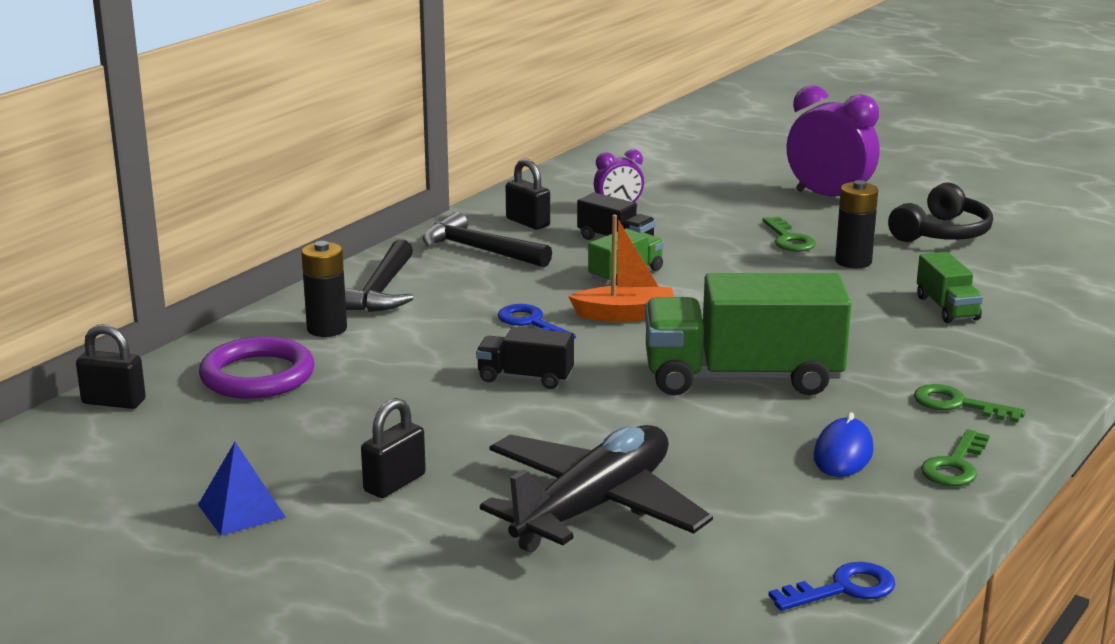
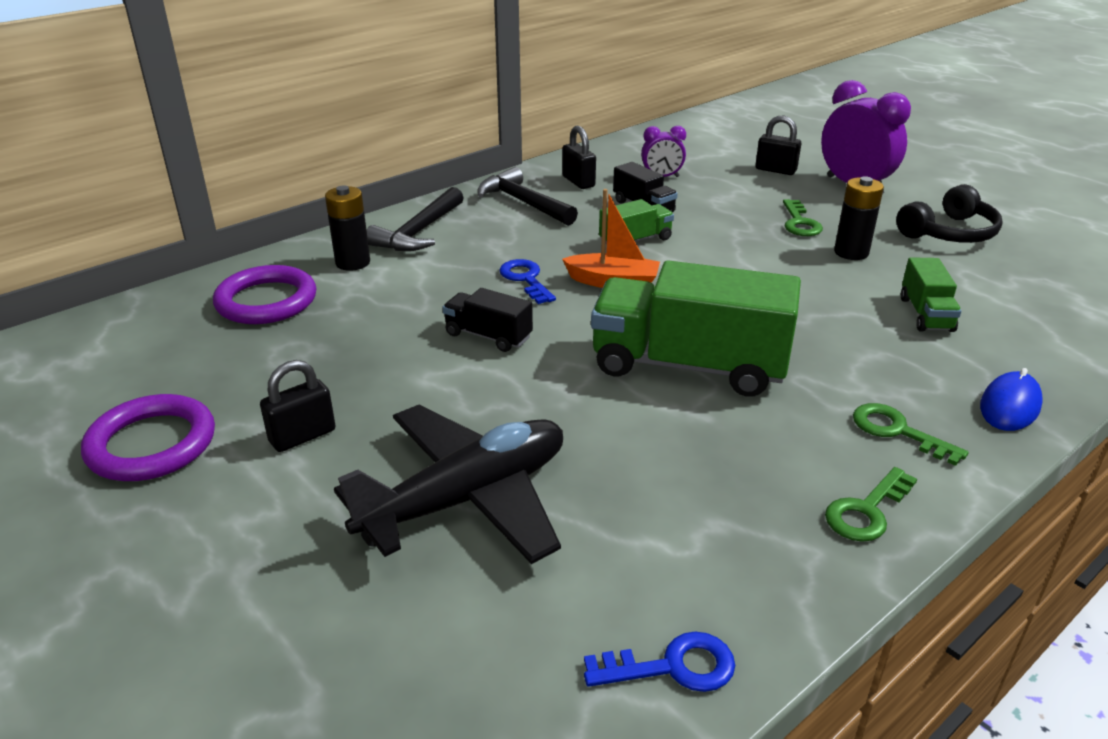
camera: 15 degrees right, 10 degrees up
black padlock [76,324,146,409] -> black padlock moved to [755,116,801,175]
blue pyramid [198,442,286,536] -> purple ring [81,394,215,481]
blue mouse [814,412,874,477] -> blue mouse moved to [980,368,1043,431]

